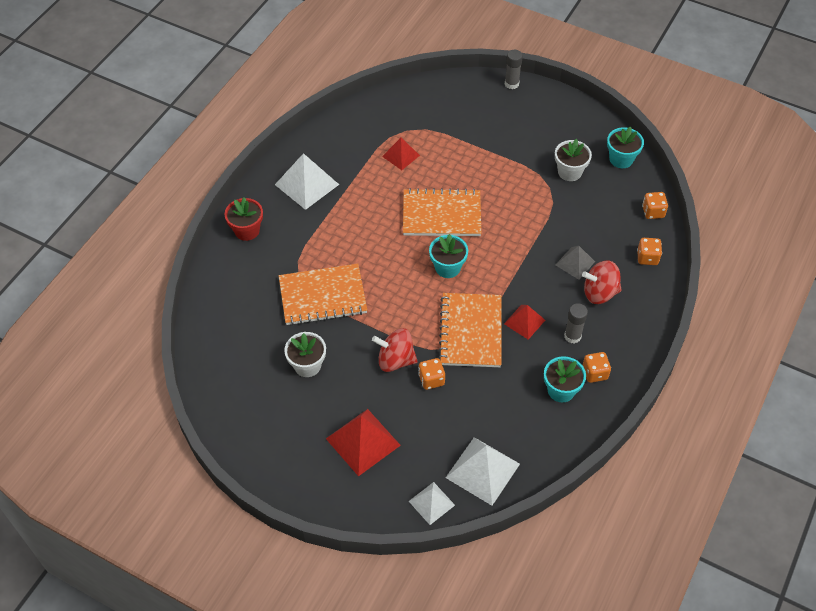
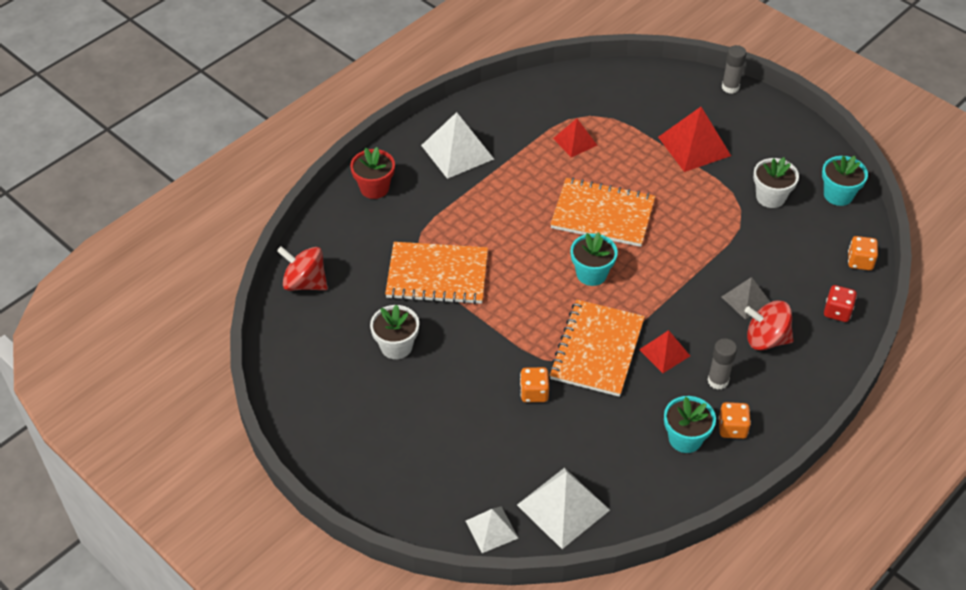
camera: 15 degrees right, 5 degrees down
red pyramid [326,409,401,476] -> red pyramid moved to [658,107,731,172]
red spinning top [372,328,418,372] -> red spinning top moved to [277,246,328,291]
orange dice [637,238,662,265] -> red dice [824,285,857,322]

